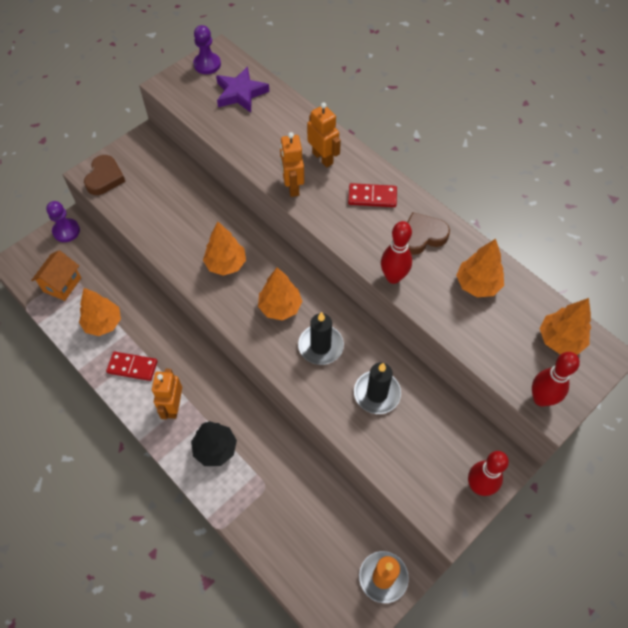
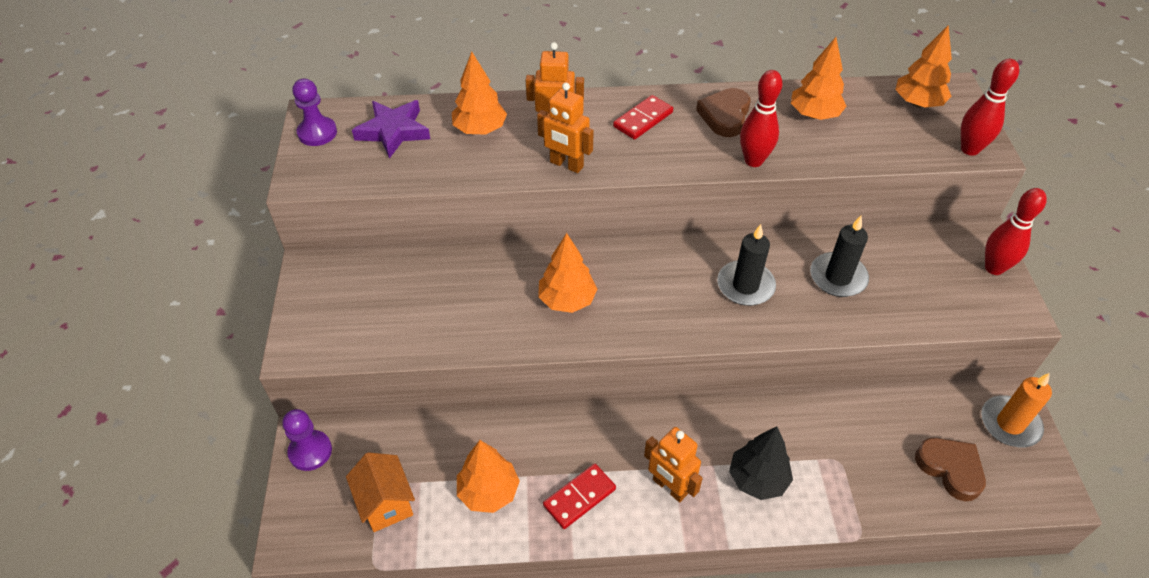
camera: 50 degrees left, 10 degrees down
brown heart [84,155,126,195] -> brown heart moved to [915,438,986,501]
orange tree [258,268,303,320] -> orange tree moved to [452,51,507,135]

